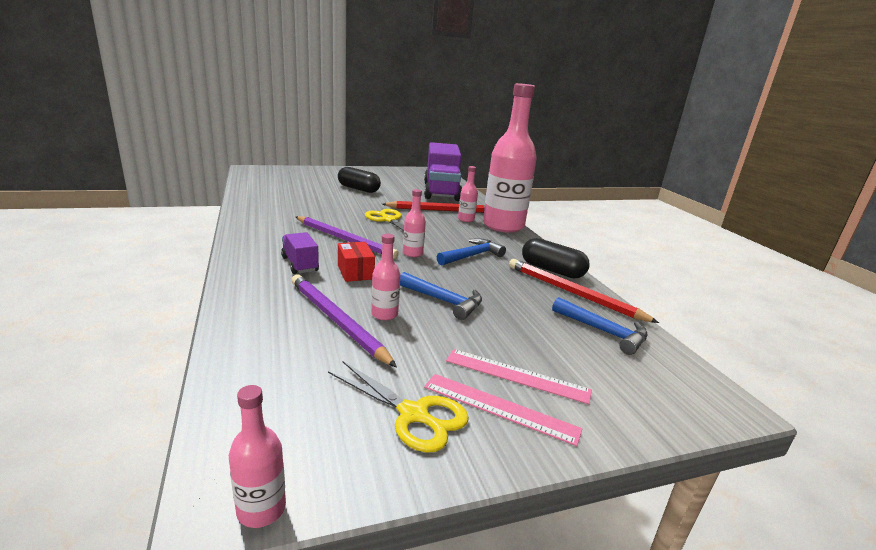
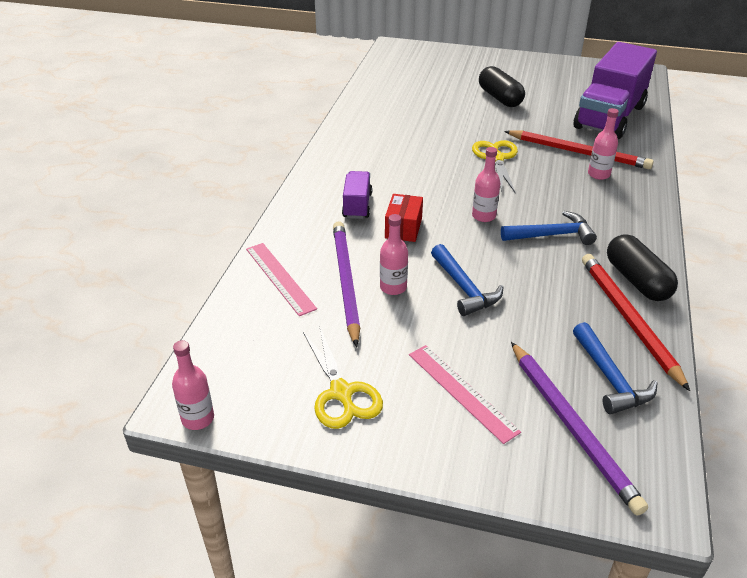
camera: 35 degrees right, 15 degrees up
purple pencil [296,216,399,259] -> purple pencil moved to [511,342,648,516]
pink ruler [424,374,582,446] -> pink ruler moved to [246,243,317,316]
pink bottle [483,83,537,233] -> none

